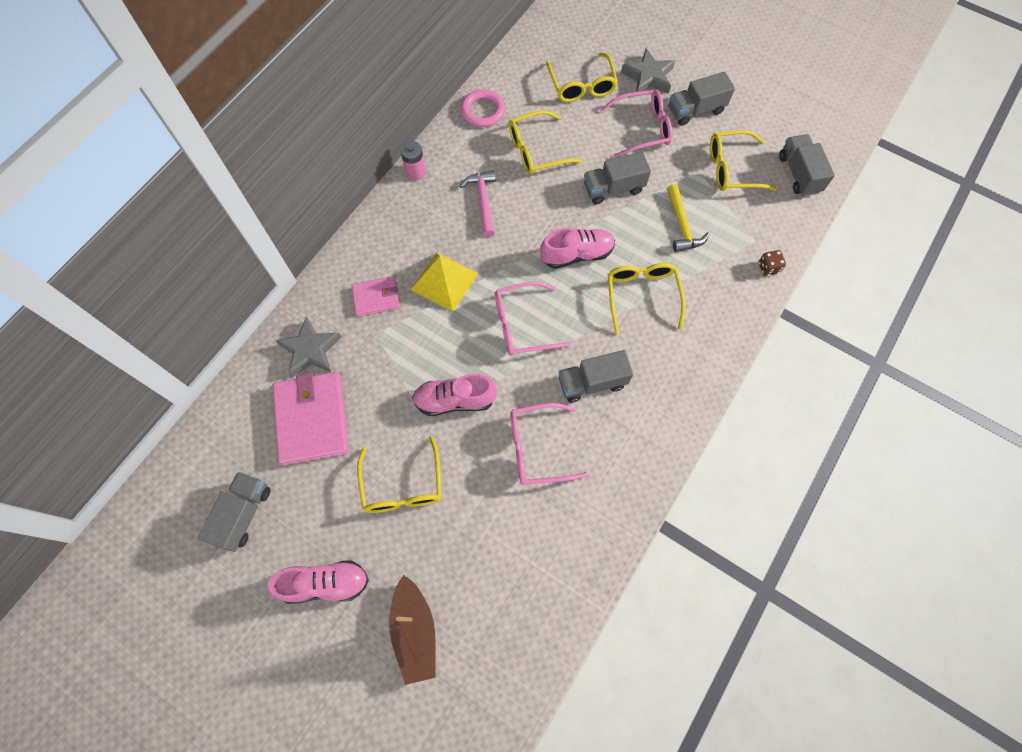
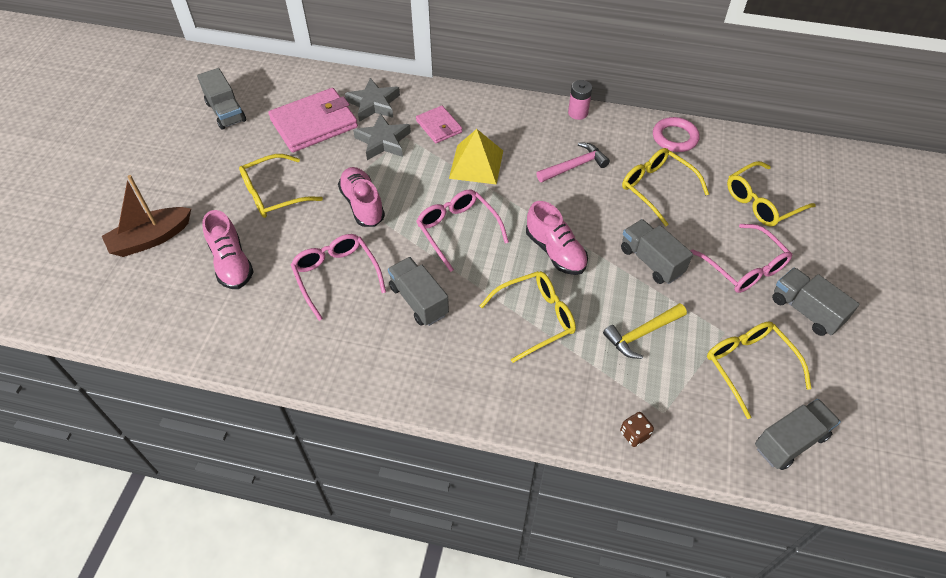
camera: 70 degrees right, 15 degrees down
grey truck [198,472,271,552] -> grey truck turned 60 degrees clockwise [197,68,246,129]
pink shoe [268,560,369,604] -> pink shoe moved to [202,210,254,289]
grey star [621,48,675,94] -> grey star moved to [353,113,411,160]

